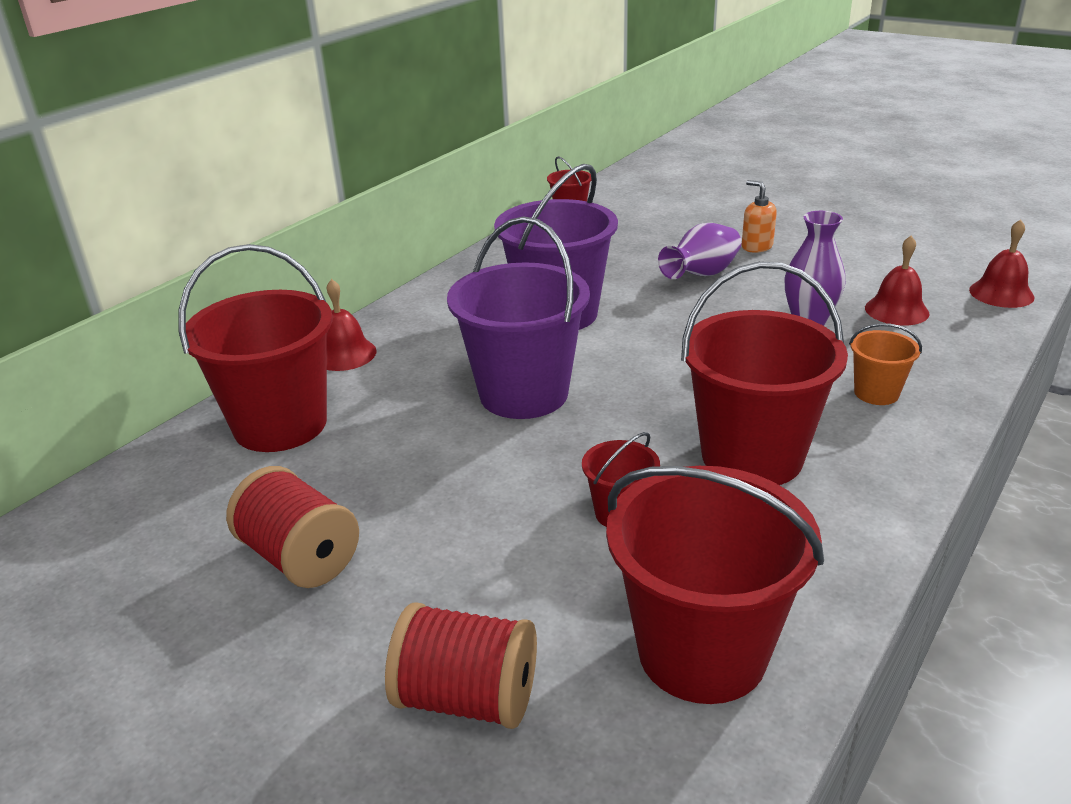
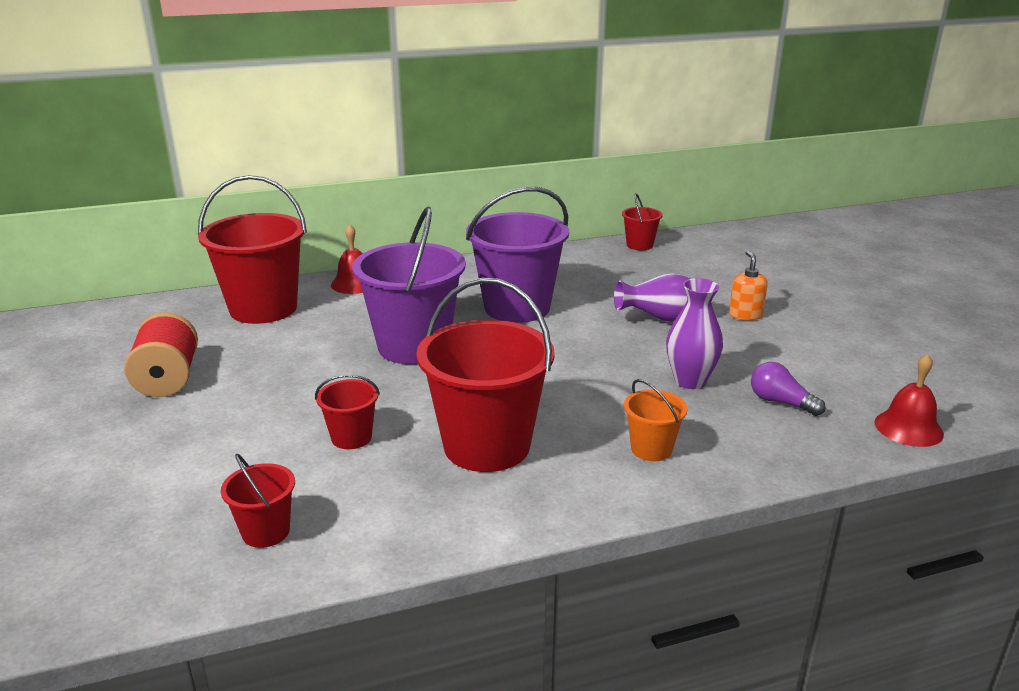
camera: 35 degrees right, 5 degrees down
red spool [385,603,537,729] -> none
red bucket [606,466,824,704] -> red bucket [221,454,295,548], size x0.47
red bell [865,236,929,325] -> purple light bulb [751,362,825,416]

